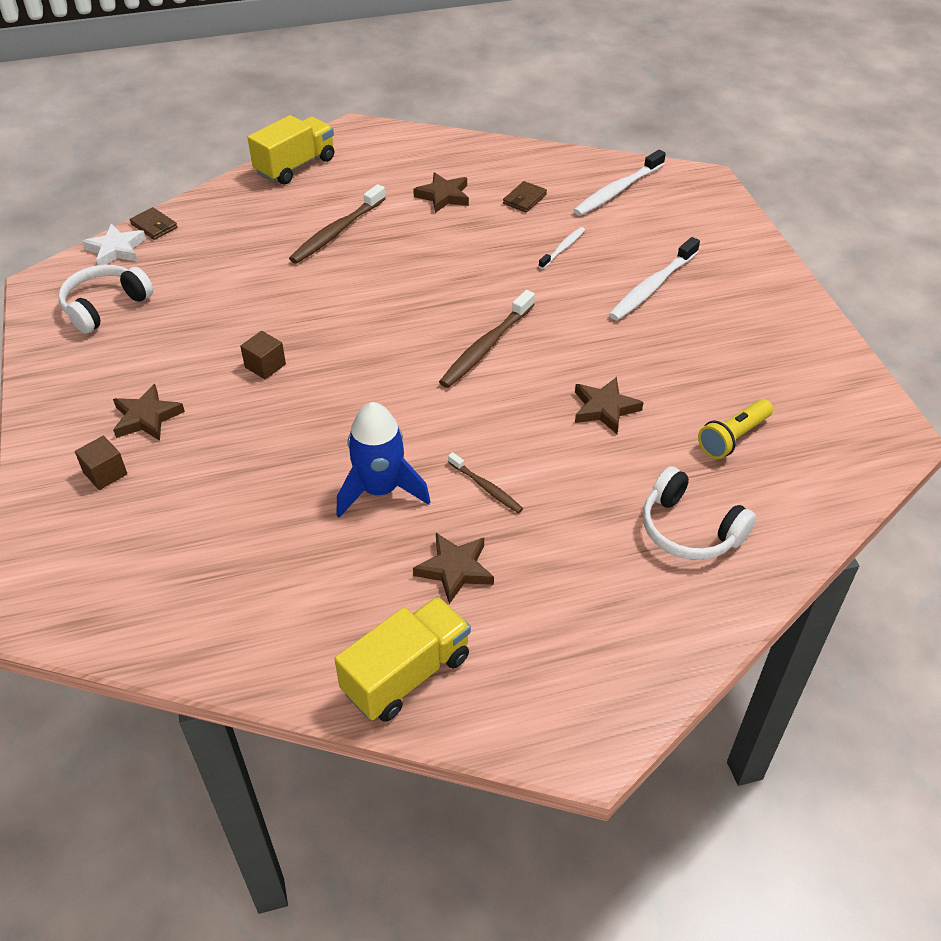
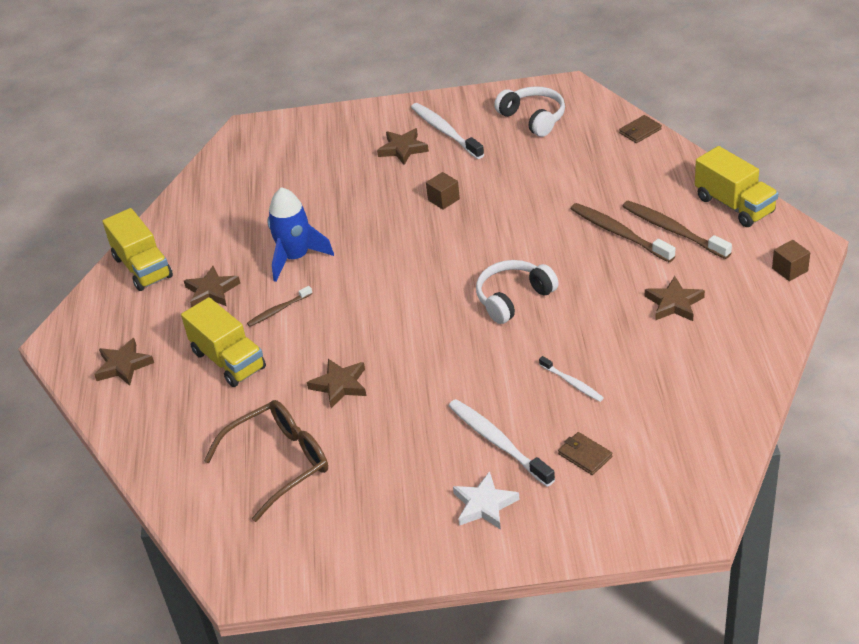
camera: 105 degrees right, 5 degrees down
brown cube [75,435,127,490] -> brown cube moved to [772,240,810,281]
white star [82,224,146,265] -> white star moved to [453,471,520,530]
brown toothbrush [439,290,535,388] -> brown toothbrush moved to [622,201,732,259]
brown wallet [503,181,547,213] -> brown wallet moved to [558,432,612,475]
white toothbrush [573,150,666,216] -> white toothbrush moved to [411,103,484,159]
white headphones [643,466,756,560] -> white headphones moved to [476,260,559,324]
yellow flashlight [698,399,773,459] -> brown glasses [204,400,328,522]
none -> brown star [94,338,154,386]
none -> yellow truck [181,297,266,387]

